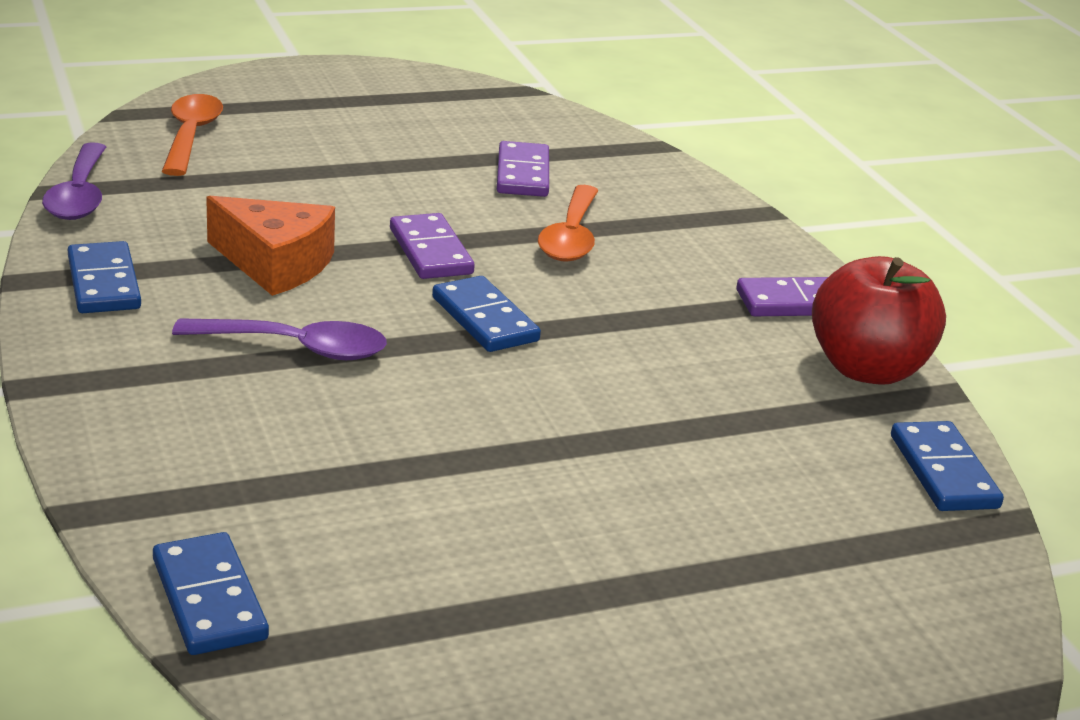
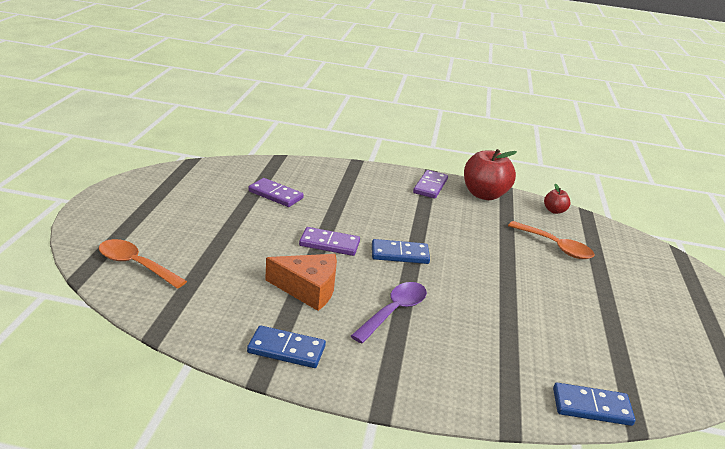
camera: 60 degrees left, 0 degrees up
purple spoon [42,142,106,220] -> none
orange cheese [206,196,335,296] -> orange cheese turned 45 degrees clockwise [265,254,337,311]
orange spoon [538,185,599,262] -> orange spoon moved to [508,221,595,259]
blue domino [891,421,1004,511] -> red apple [544,184,571,214]

